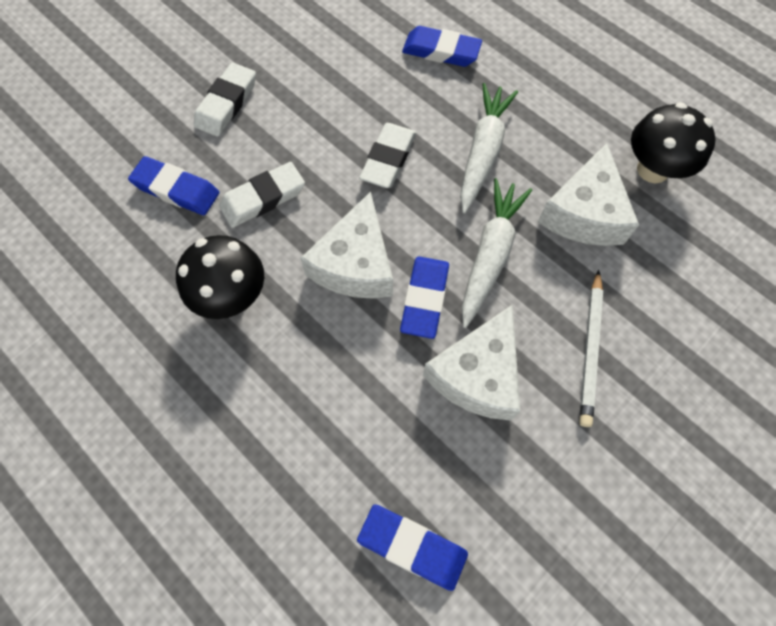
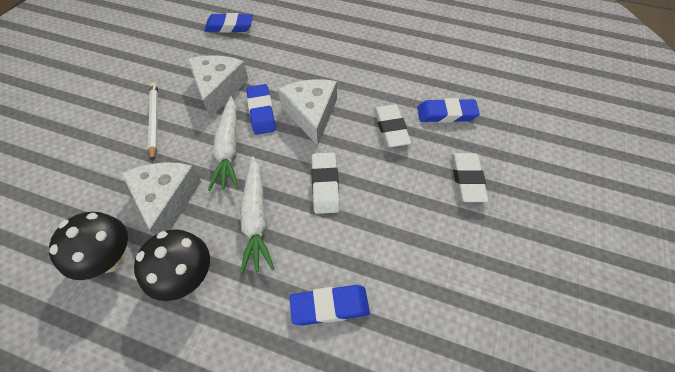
camera: 155 degrees right, 10 degrees down
black mushroom [176,235,264,319] -> black mushroom moved to [134,229,210,301]
white eraser [219,162,305,228] -> white eraser turned 45 degrees counterclockwise [374,104,411,147]

